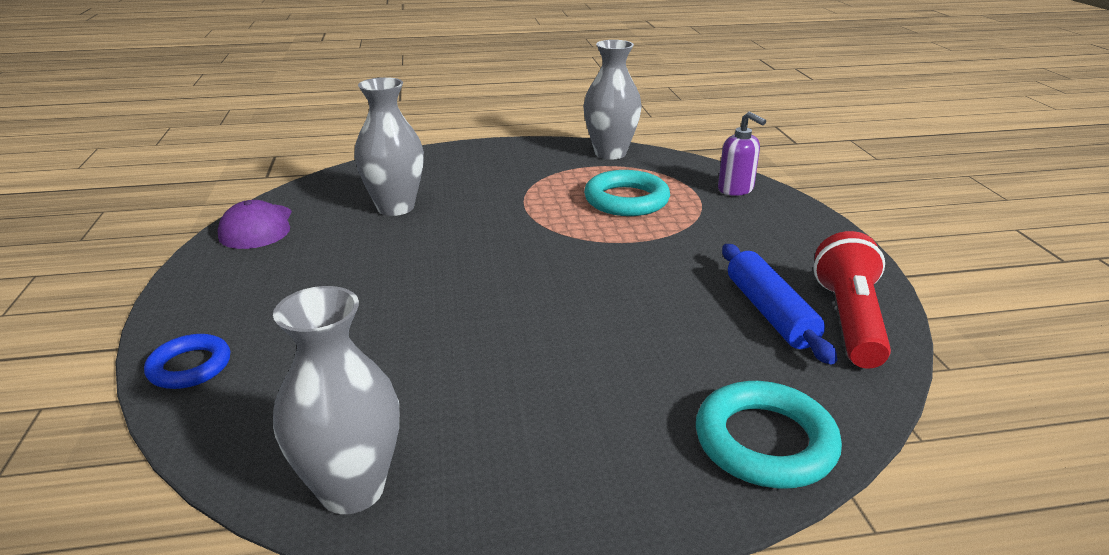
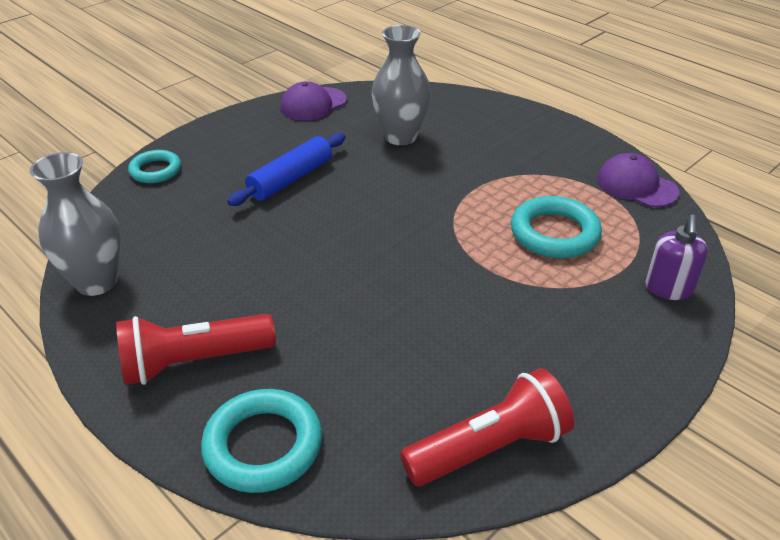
camera: 55 degrees right, 10 degrees up
blue ring [144,334,230,389] -> turquoise ring [128,150,181,183]
grey vase [583,40,642,159] -> purple cap [597,153,679,207]
blue rolling pin [722,244,837,365] -> blue rolling pin moved to [227,133,346,206]
none -> red flashlight [116,314,276,385]

